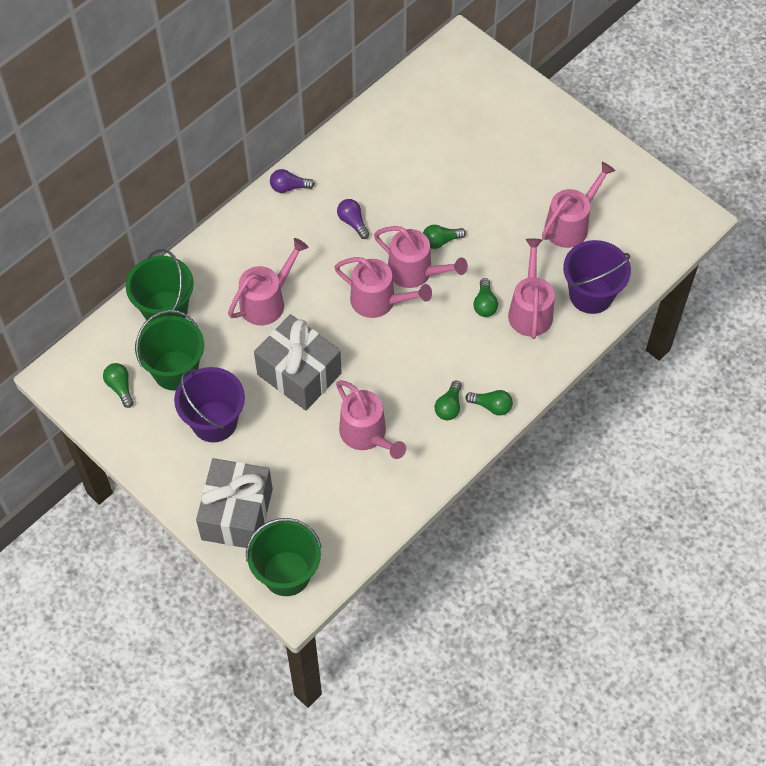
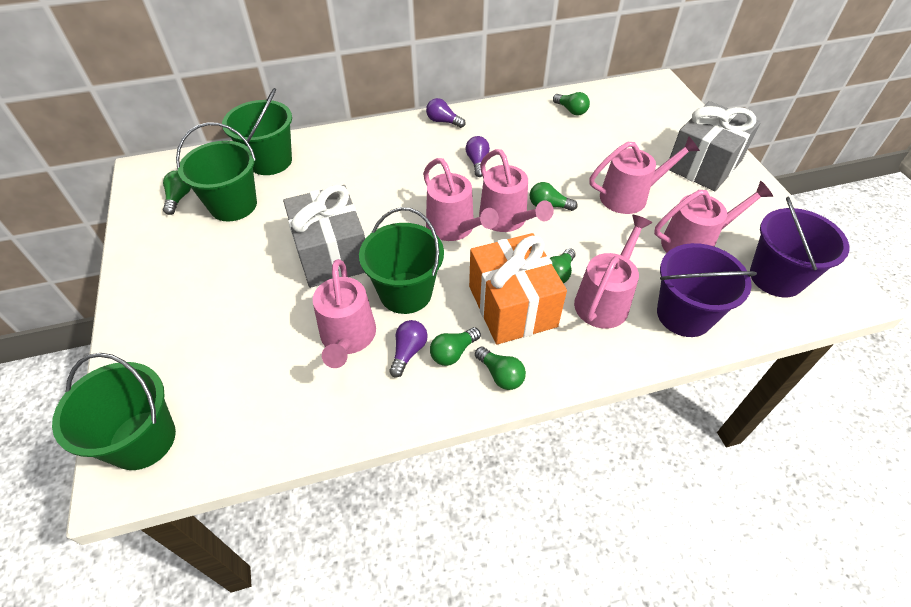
camera: 30 degrees right, 10 degrees down
purple bucket [174,367,245,442] -> purple bucket moved to [750,197,849,297]
grey gift [196,458,273,548] -> grey gift moved to [669,101,761,191]
pink watering can [228,238,309,325] -> pink watering can moved to [590,136,700,214]
none -> green bucket [359,207,444,314]
none -> purple light bulb [389,320,427,378]
none -> orange gift [469,233,567,345]
none -> green light bulb [553,92,590,116]

